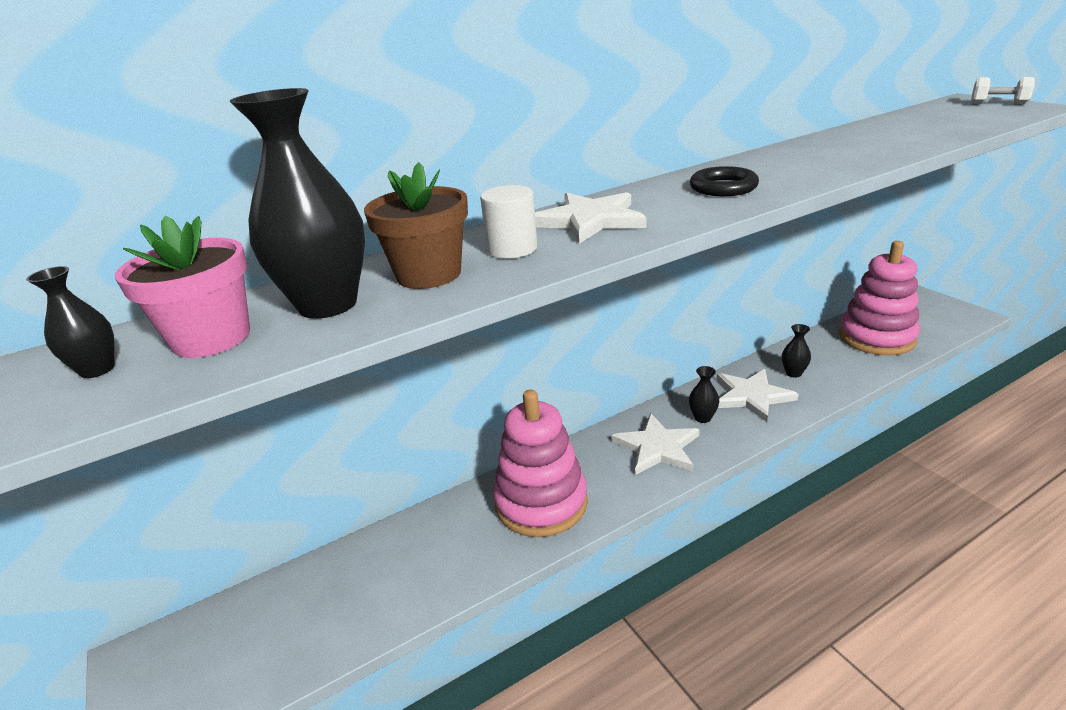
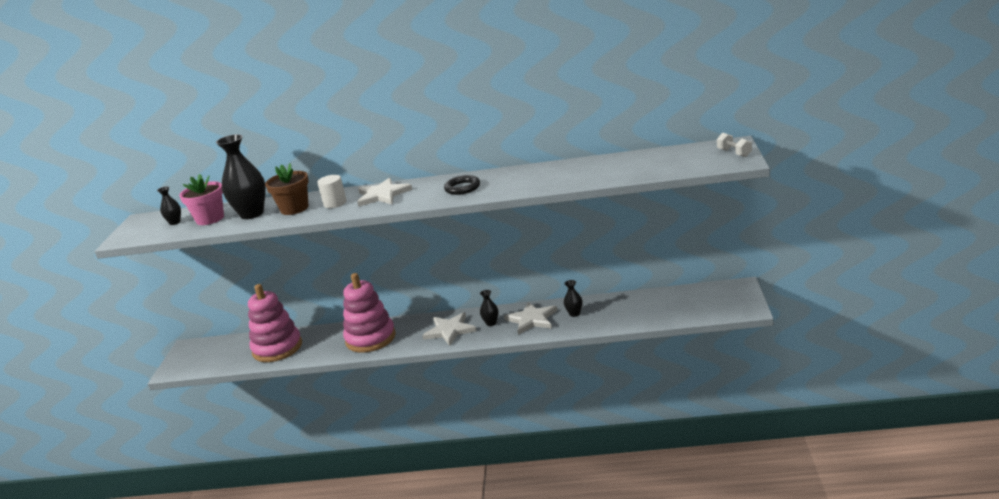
camera: 35 degrees right, 5 degrees down
pink stacking toy [839,241,920,355] -> pink stacking toy moved to [248,284,302,362]

